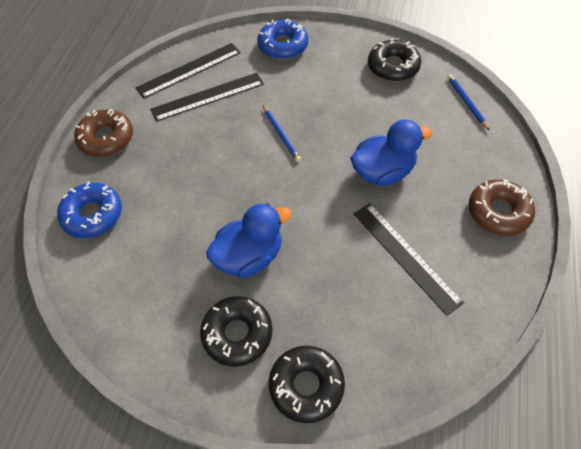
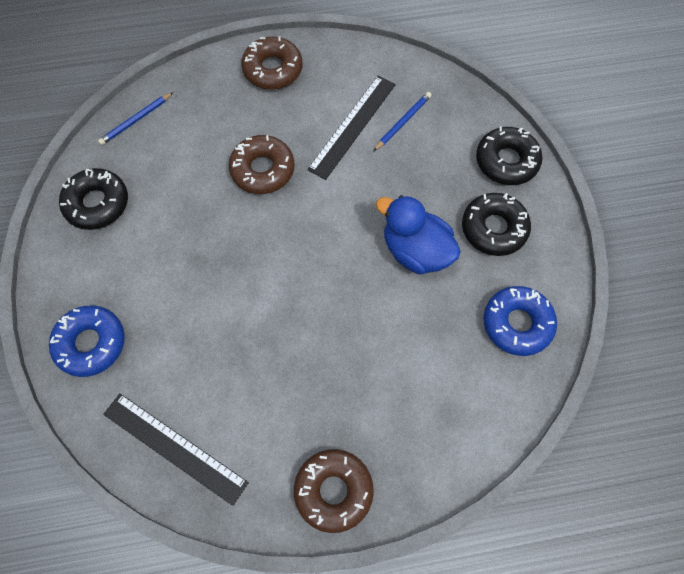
camera: 115 degrees left, 10 degrees up
blue donut [57,181,122,238] -> blue donut moved to [483,286,557,356]
black ruler [150,73,264,122] -> none
blue pencil [263,105,301,162] -> blue pencil moved to [374,92,432,151]
blue duck [350,120,432,186] -> brown donut [229,135,294,194]

